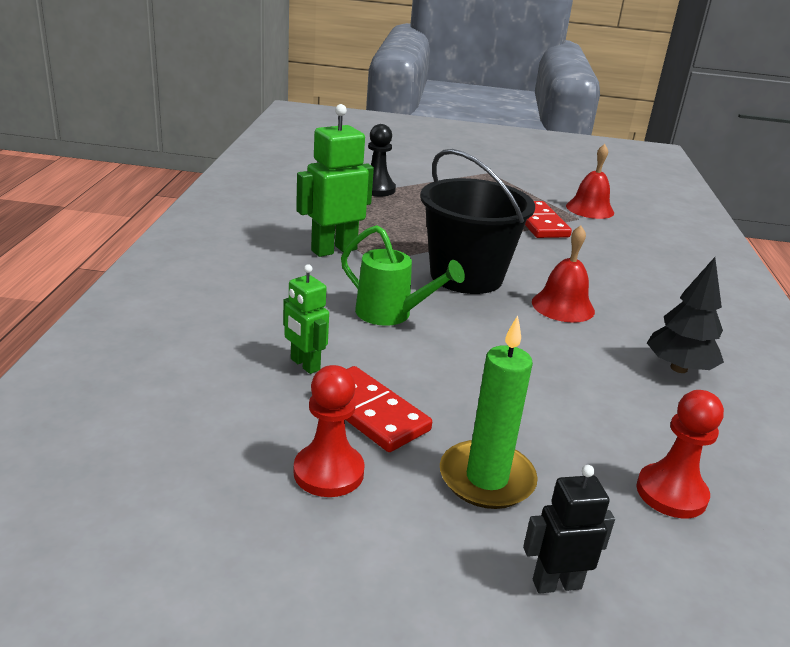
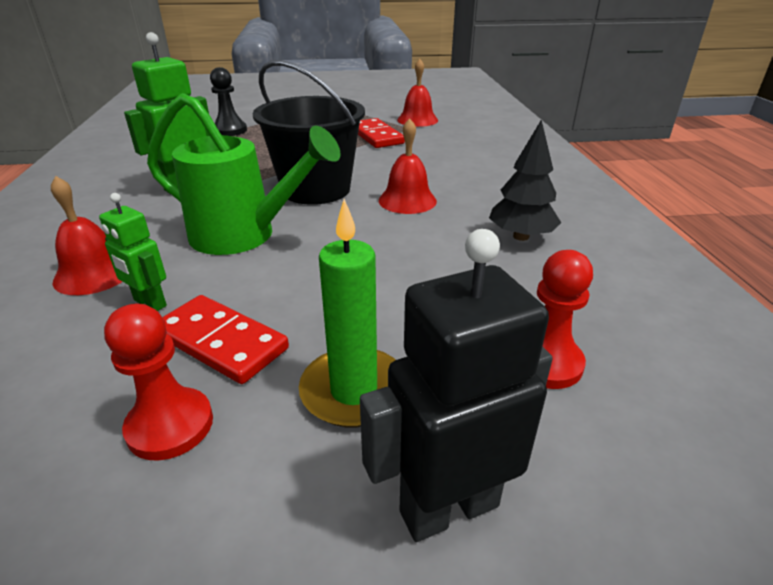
camera: 10 degrees left, 5 degrees up
green watering can [341,225,465,326] -> green watering can [147,93,341,255], size x1.52
black robot [523,465,615,594] -> black robot [360,229,553,542], size x1.71
none -> red bell [51,176,122,295]

